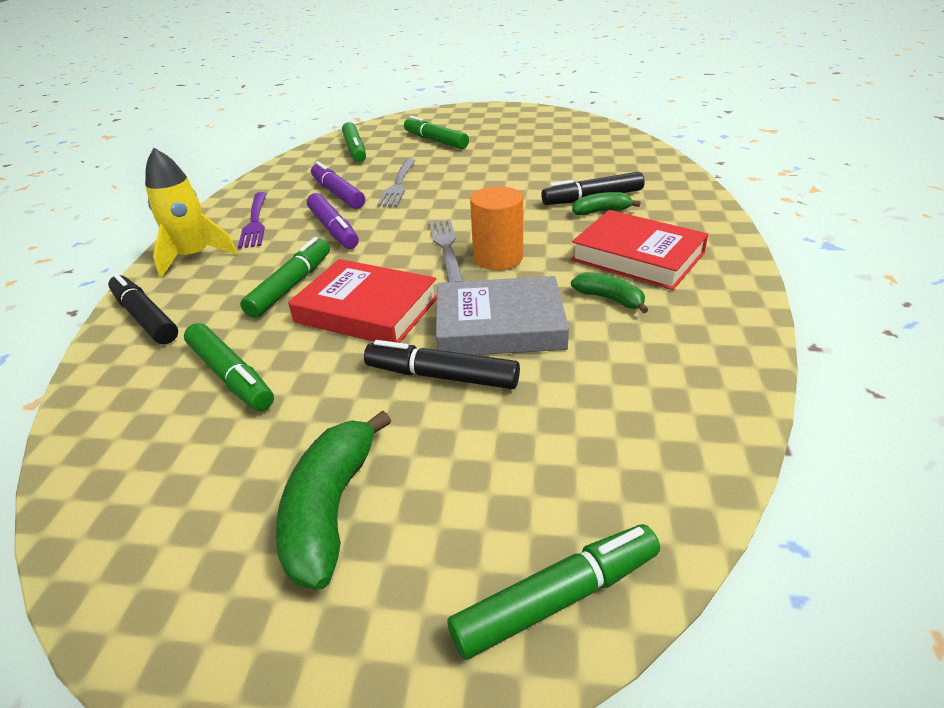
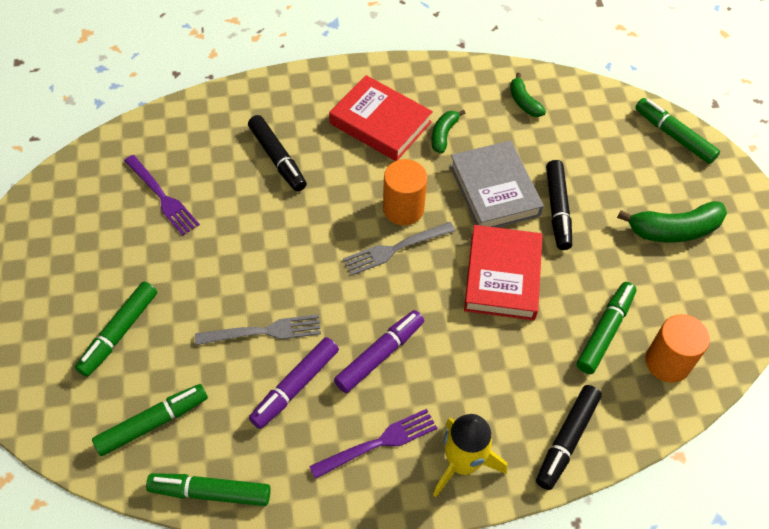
camera: 110 degrees left, 20 degrees up
green marker [240,237,330,318] -> green marker moved to [146,473,271,506]
red book [571,210,709,290] -> red book turned 75 degrees counterclockwise [329,75,433,161]
green banana [572,192,641,216] -> green banana moved to [510,73,546,117]
none -> purple fork [124,155,200,236]
none -> orange cylinder [645,314,710,383]

